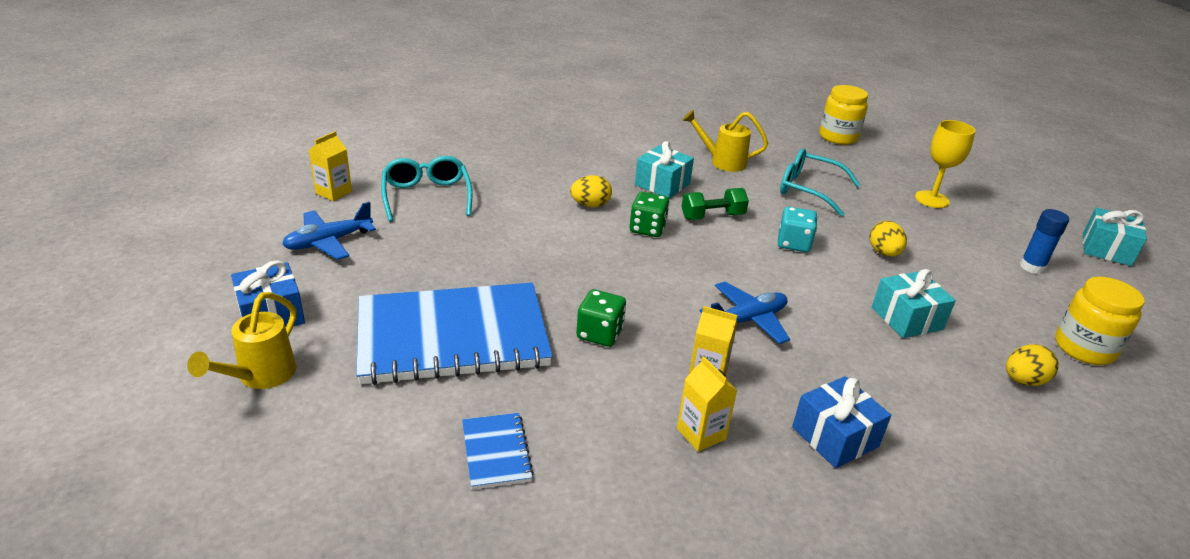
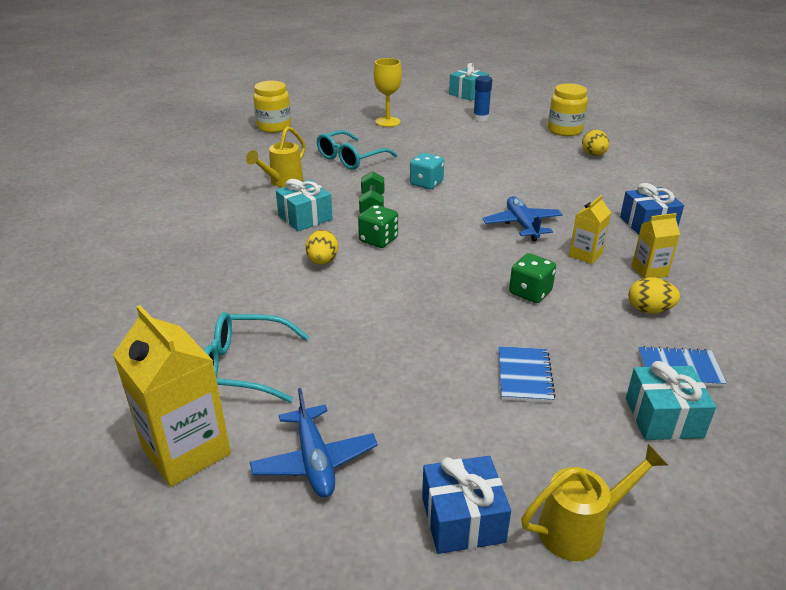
camera: 70 degrees left, 0 degrees up
yellow watering can [187,292,297,389] -> yellow watering can turned 60 degrees counterclockwise [521,444,668,561]
yellow carton [309,131,352,201] -> yellow carton [113,305,231,487], size x1.83
blue notebook [356,283,553,385] -> blue notebook [499,346,556,403], size x0.41
yellow egg [869,221,907,257] -> yellow egg moved to [628,277,680,314]
turquoise gift [872,269,956,338] -> turquoise gift moved to [626,361,716,440]

